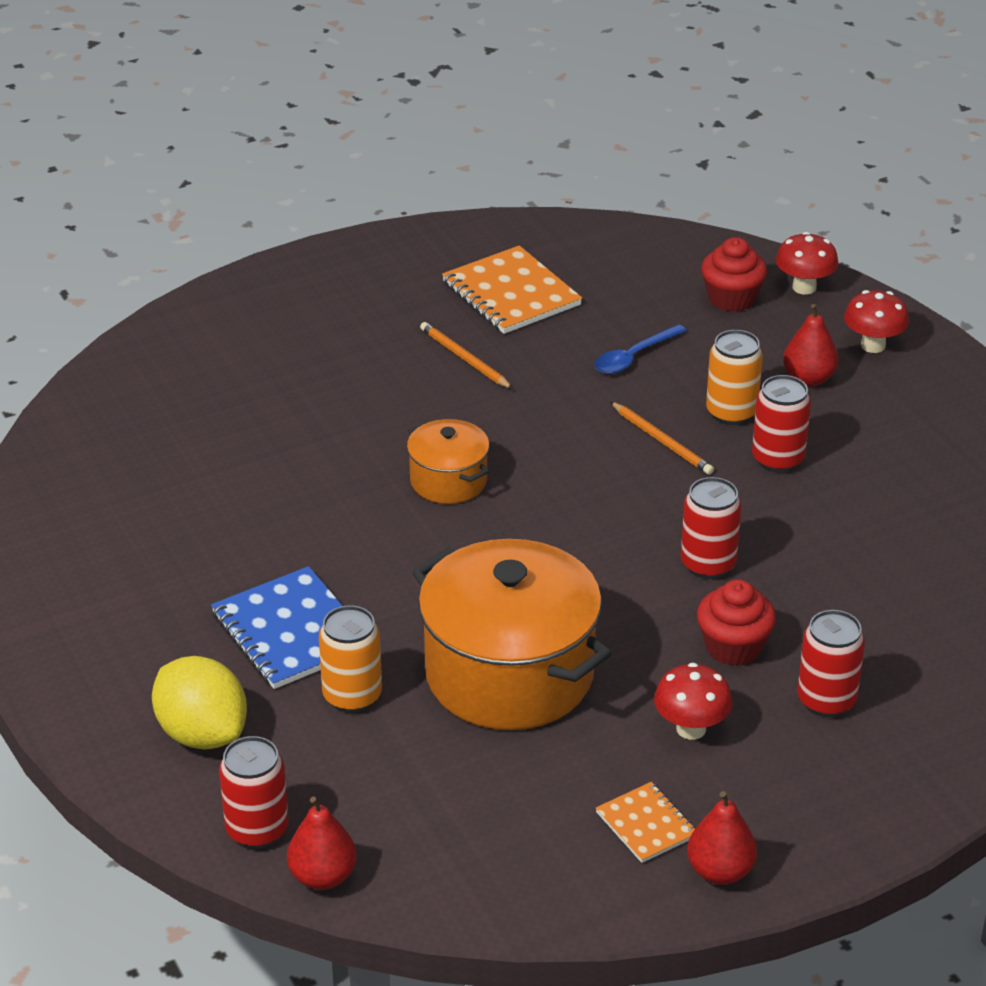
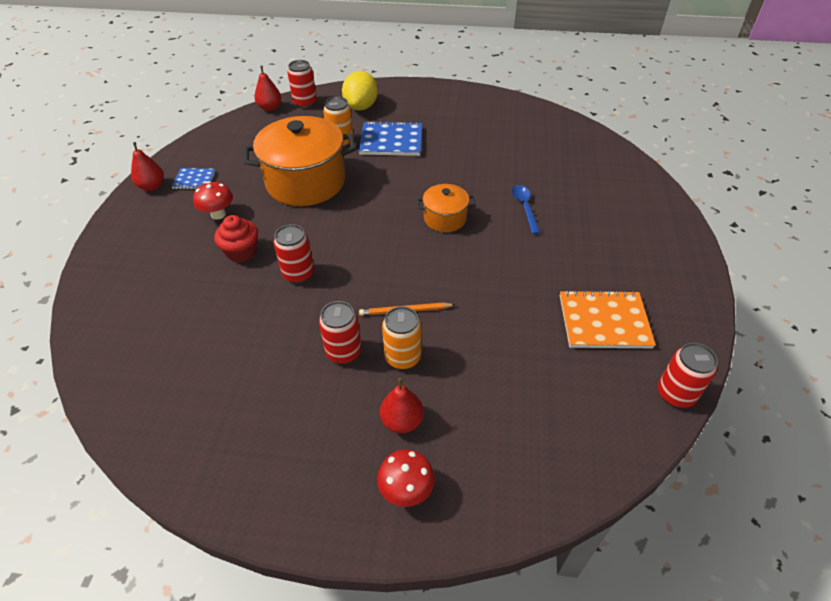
camera: 125 degrees right, 10 degrees up
yellow lemon [152,656,247,750] -> yellow lemon turned 75 degrees counterclockwise [342,71,378,110]
orange pencil [420,322,513,389] -> none
blue spoon [594,324,687,374] -> blue spoon moved to [512,185,540,234]
orange notebook [596,782,696,863] -> blue notebook [171,168,216,189]
red cupcake [701,237,767,312] -> none
red mushroom [776,232,838,295] -> none
red can [797,610,865,717] -> red can moved to [658,343,718,408]

